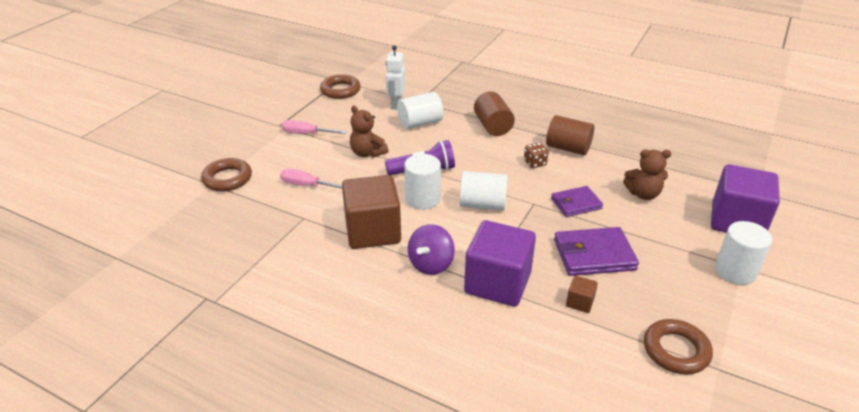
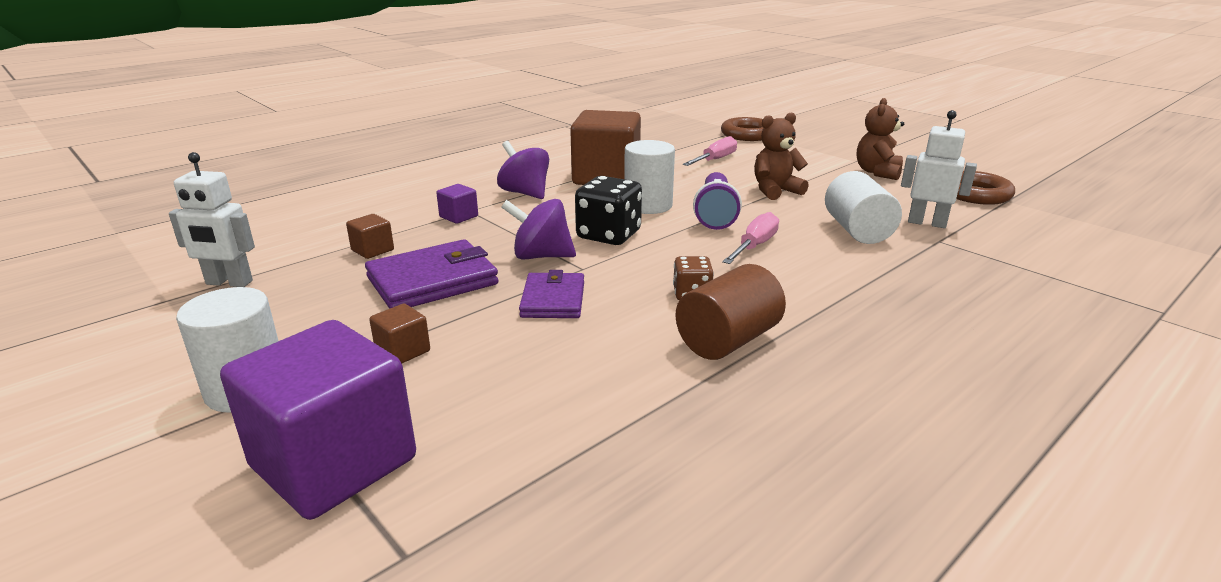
camera: 110 degrees right, 10 degrees down
pink screwdriver [282,120,347,134] -> pink screwdriver moved to [722,212,779,264]
white cylinder [460,171,508,210] -> black dice [575,176,642,245]
purple cube [464,220,536,307] -> purple cube [436,184,478,224], size x0.42
brown cylinder [474,91,515,136] -> none
purple wallet [554,227,639,276] -> purple wallet turned 45 degrees clockwise [365,239,499,309]
brown teddy bear [623,149,672,200] -> brown teddy bear moved to [857,98,904,180]
brown ring [644,319,713,375] -> white robot [169,152,255,287]
none -> brown cube [369,304,430,363]
none -> purple spinning top [501,199,576,260]

